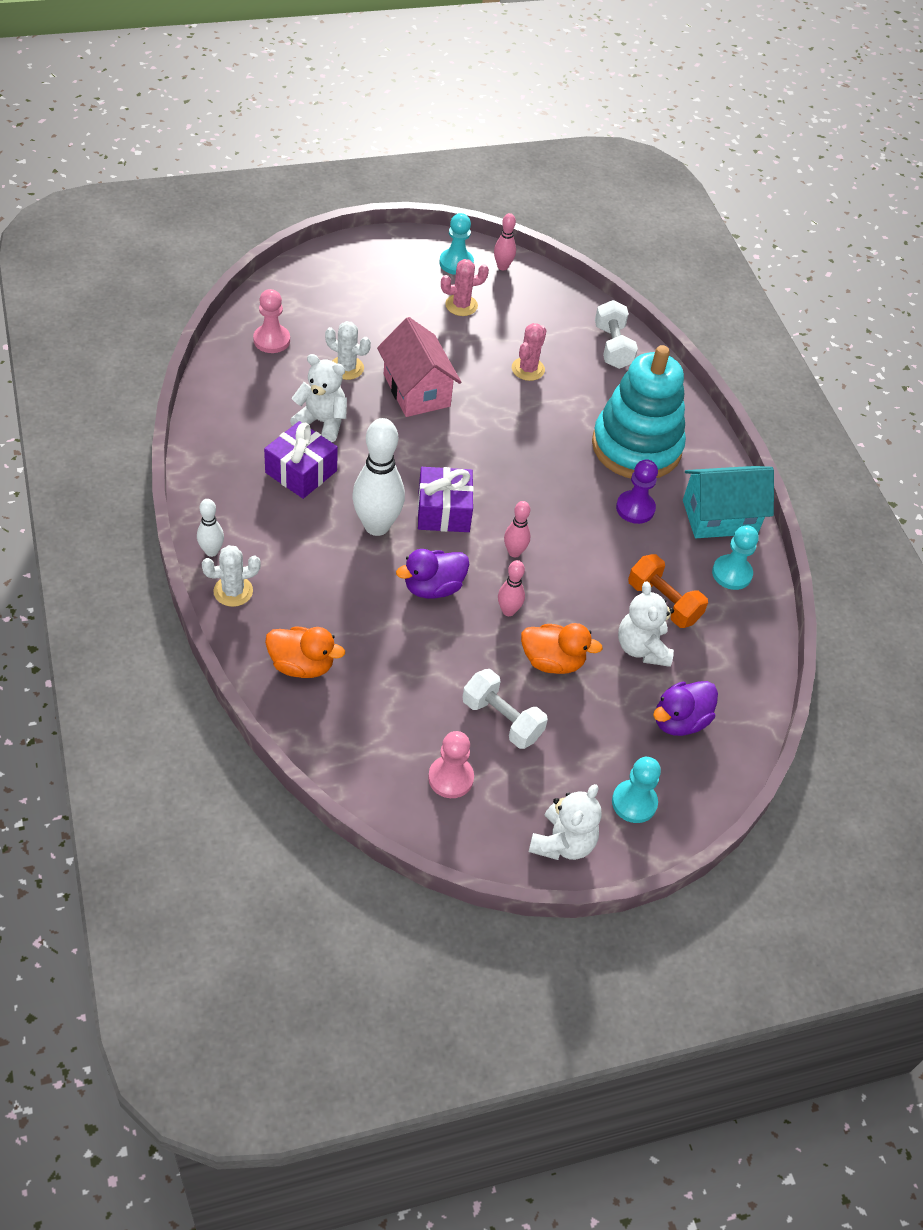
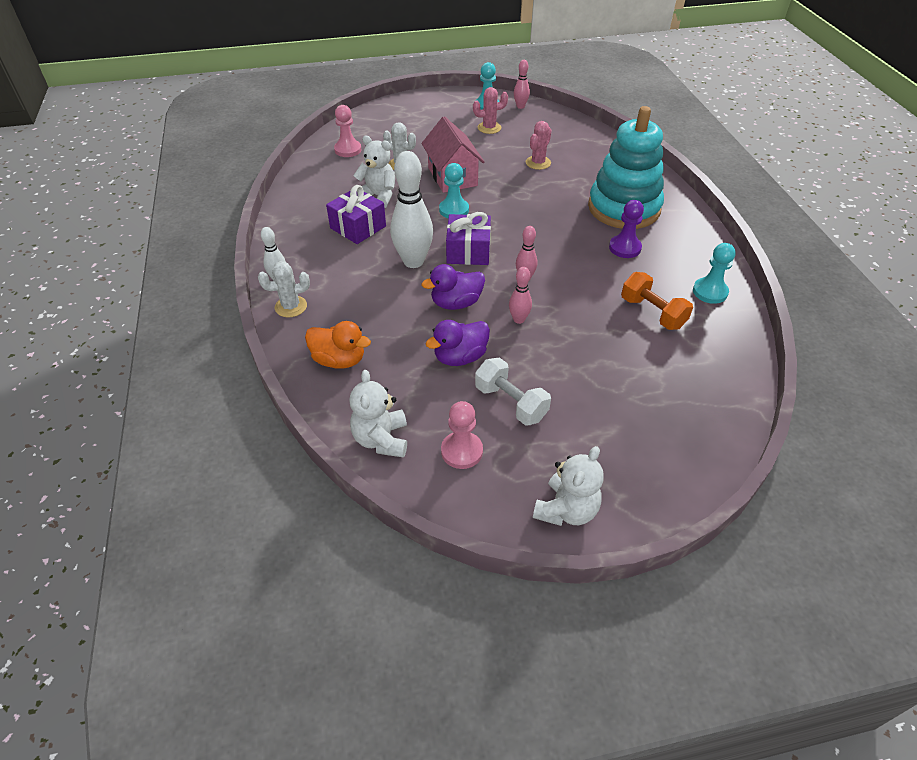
camera: 10 degrees right, 5 degrees down
orange duck [521,623,603,674] -> none
white dumbbell [595,300,638,369] -> none
turquoise pawn [612,757,661,823] -> turquoise pawn moved to [439,163,469,218]
white teddy bear [618,582,674,667] -> white teddy bear moved to [349,370,407,458]
purple duck [653,681,718,736] -> purple duck moved to [425,320,490,366]
turquoise house [683,466,774,538] -> none

